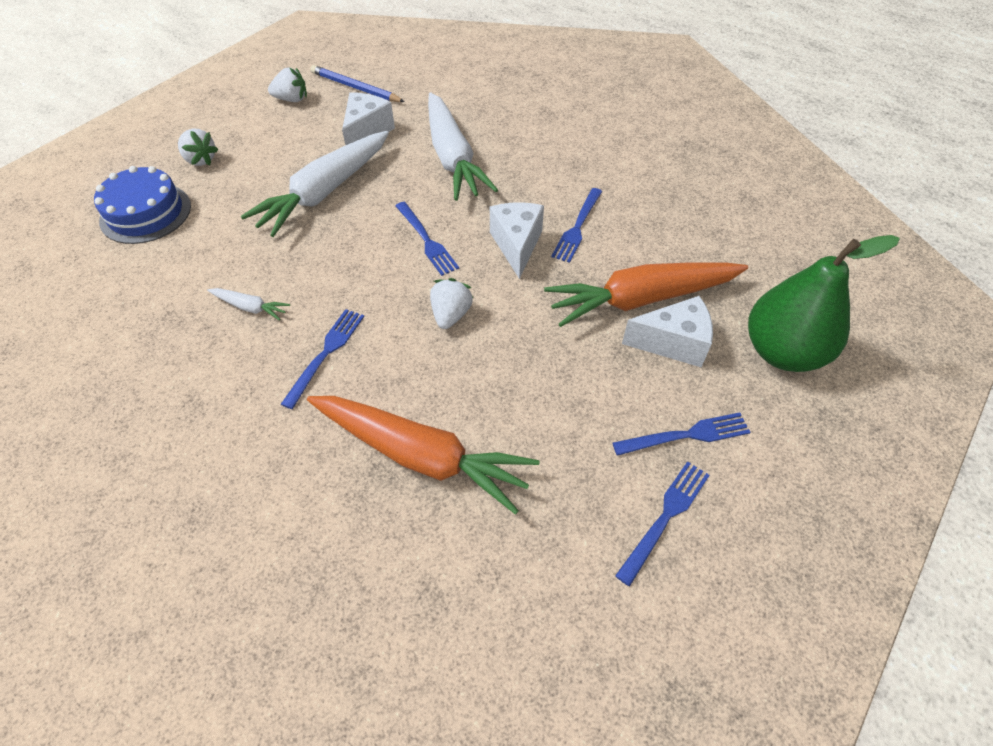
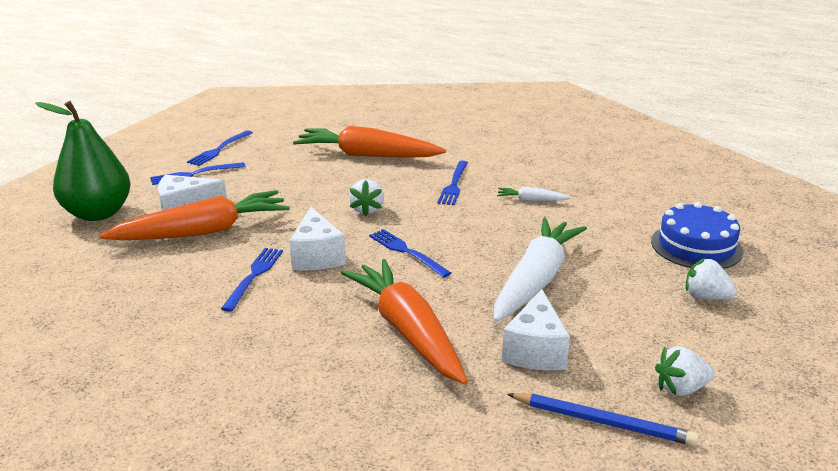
camera: 170 degrees right, 25 degrees down
white carrot [428,92,498,201] -> orange carrot [341,259,468,385]

